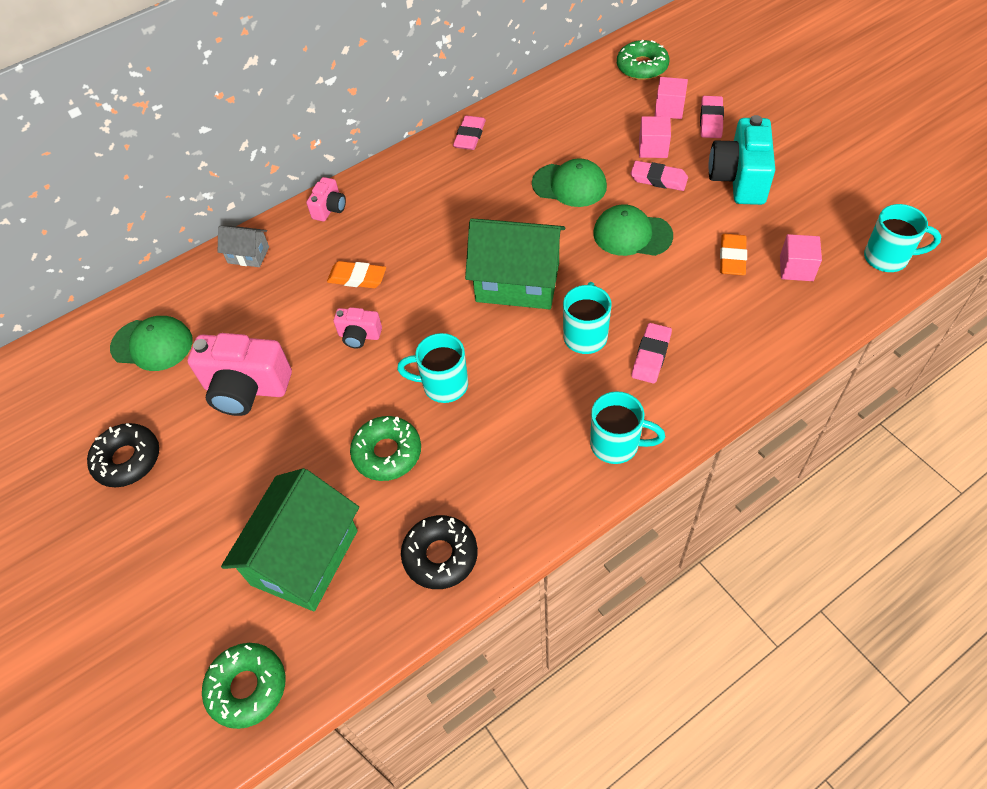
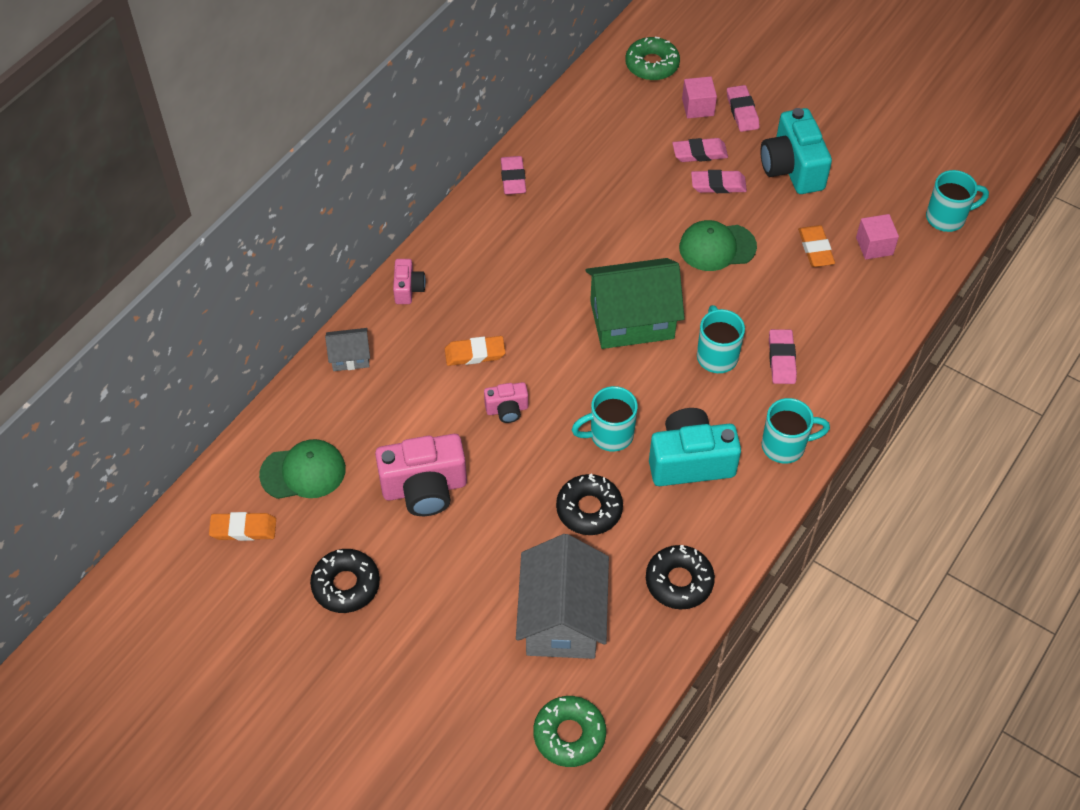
camera: 25 degrees left, 0 degrees up
green house [221,468,359,611] -> grey house [516,534,609,659]
green donut [350,416,421,481] -> black donut [556,474,623,535]
green cap [532,158,607,207] -> none
pink cube [639,116,671,158] -> pink eraser [672,138,728,162]
none -> orange eraser [209,512,276,541]
none -> turquoise camera [649,408,741,486]

